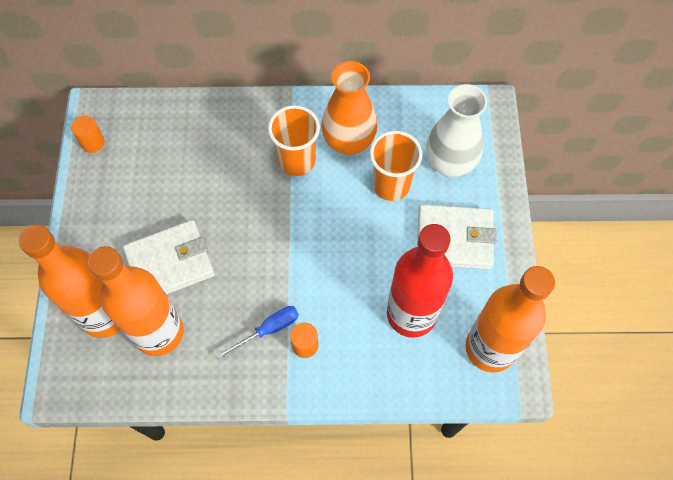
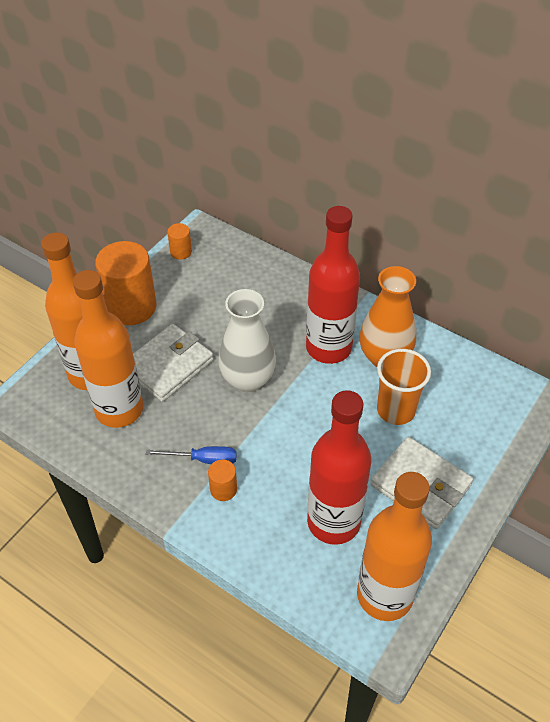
camera: 35 degrees right, 15 degrees down
white wallet [123,220,215,295] -> white wallet turned 60 degrees counterclockwise [133,324,214,402]
orange cup [268,105,320,176] -> red bottle [306,206,360,364]
white vase [426,84,487,177] -> white vase moved to [218,289,276,392]
none -> orange cylinder [95,241,156,325]

